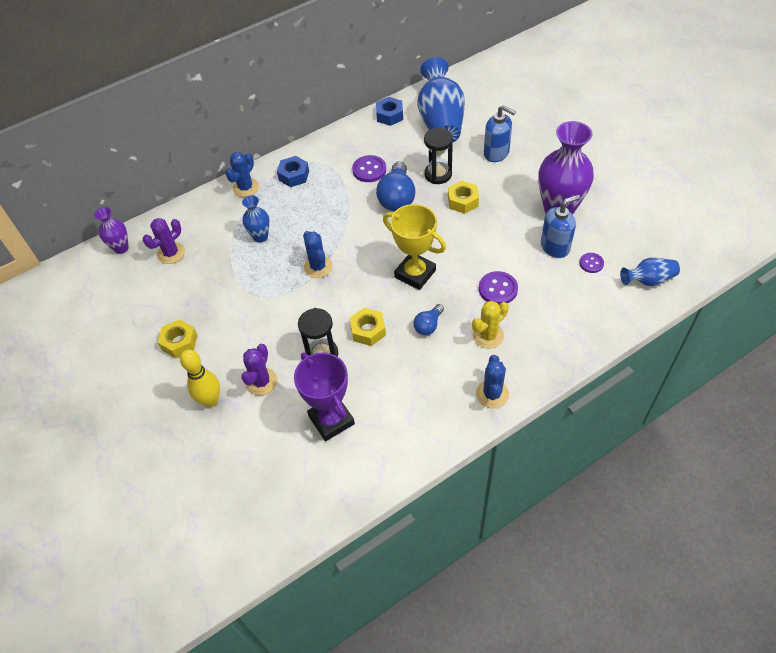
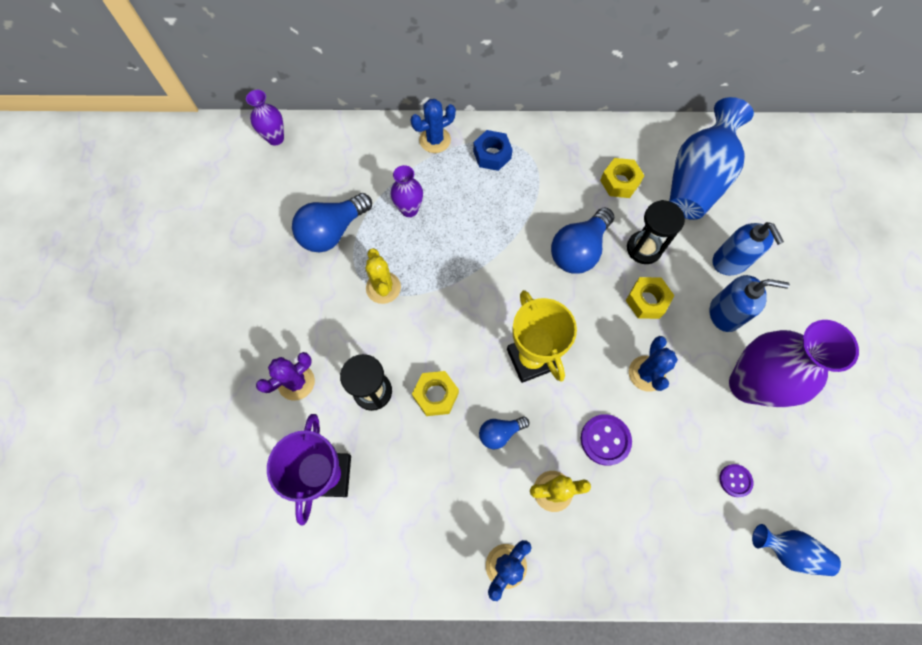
camera: 30 degrees right, 15 degrees up
purple cactus [143,218,185,264] -> none
yellow nut [158,319,197,358] -> yellow nut moved to [600,158,645,198]
yellow bowling pin [180,349,220,407] -> none
blue vase [242,195,270,243] -> purple vase [390,165,423,217]
blue cactus [303,231,333,278] -> blue cactus moved to [629,336,678,392]
purple button [352,155,386,182] -> none
blue nut [376,97,403,126] -> none
blue soap dispenser [541,195,580,258] -> blue soap dispenser moved to [709,275,790,332]
none -> blue light bulb [292,193,372,253]
none -> yellow cactus [365,248,401,304]

